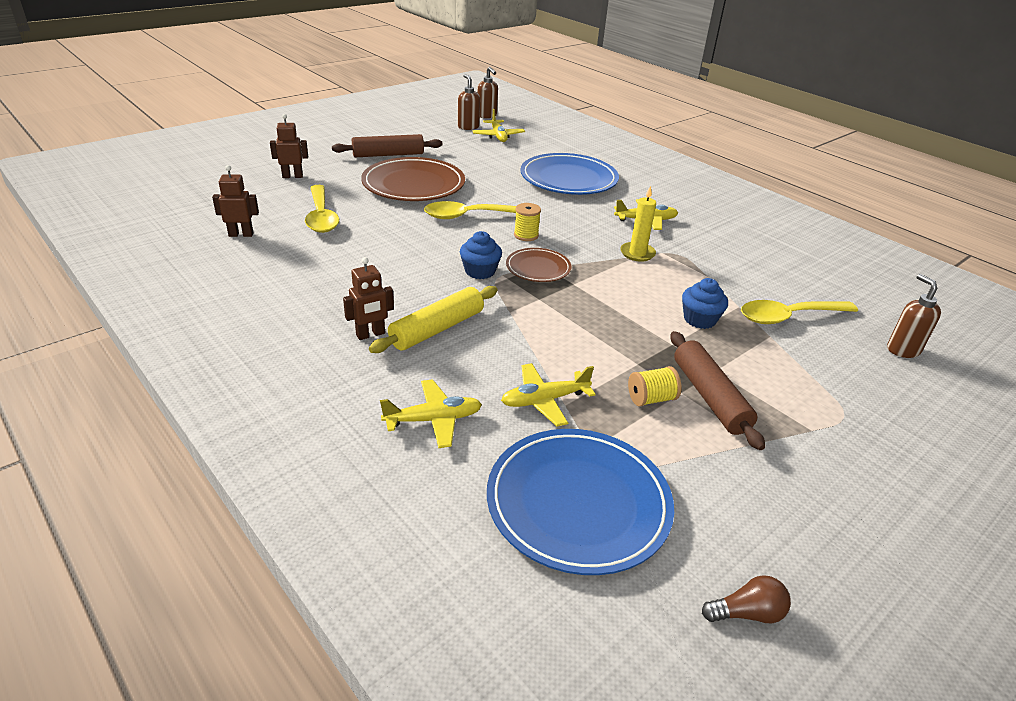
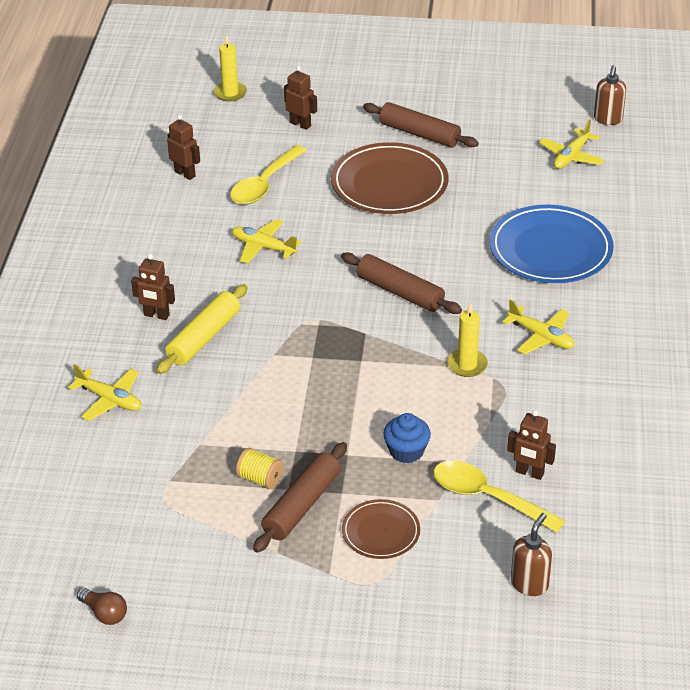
camera: 50 degrees right, 5 degrees up
yellow rolling pin [369,286,498,353] -> yellow rolling pin turned 60 degrees counterclockwise [156,284,248,374]
yellow spoon [424,201,516,219] -> none
brown soap dispenser [458,74,480,130] -> none
blue cupcake [460,231,502,279] -> none
blue plate [487,429,674,575] -> none
yellow plane [501,363,595,427] -> yellow plane moved to [232,219,301,264]
brown plate [506,248,571,282] -> brown plate moved to [342,499,420,559]
yellow spool [514,203,541,241] -> brown rolling pin [341,252,462,314]
none -> yellow candle [214,34,247,102]
none -> brown robot [507,410,556,480]

